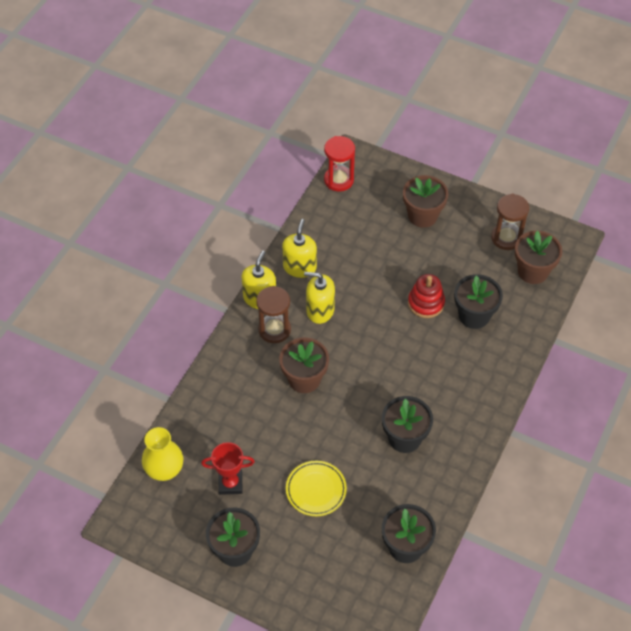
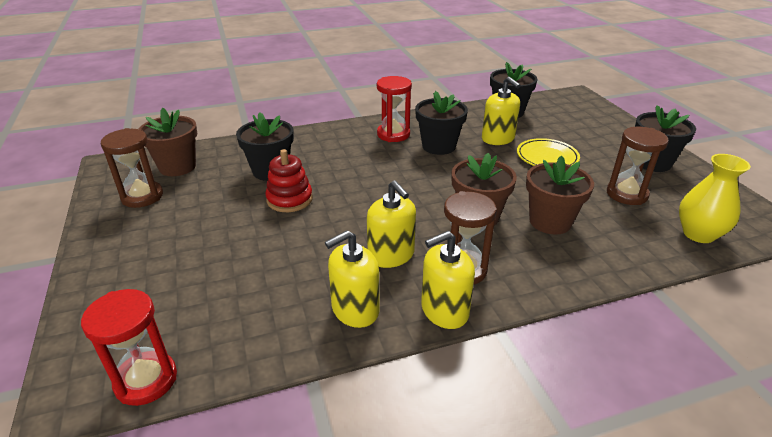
camera: 135 degrees left, 20 degrees down
red trophy [201,442,255,495] -> brown hourglass [607,127,669,205]
brown flower pot [403,175,448,228] -> brown flower pot moved to [526,155,594,235]
none -> red hourglass [377,76,412,142]
none -> yellow soap dispenser [482,77,521,145]

